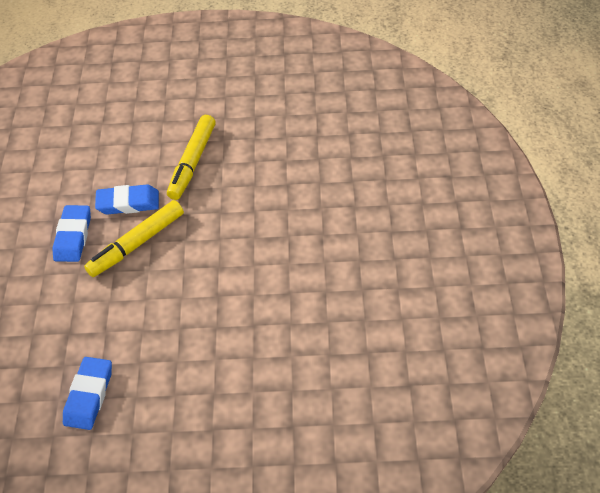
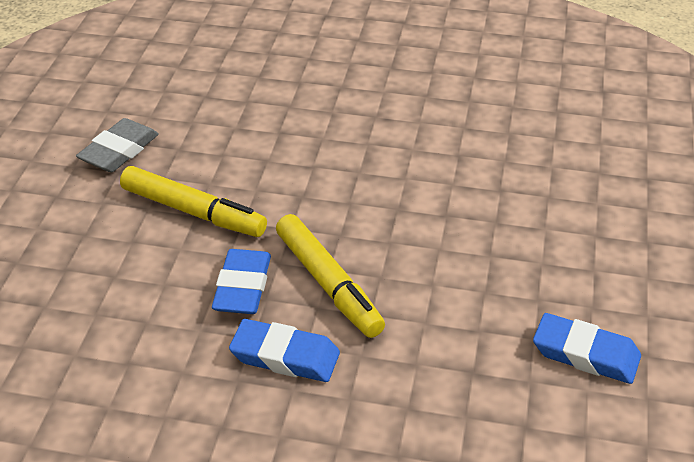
camera: 80 degrees left, 10 degrees down
none -> grey eraser [76,118,159,172]

